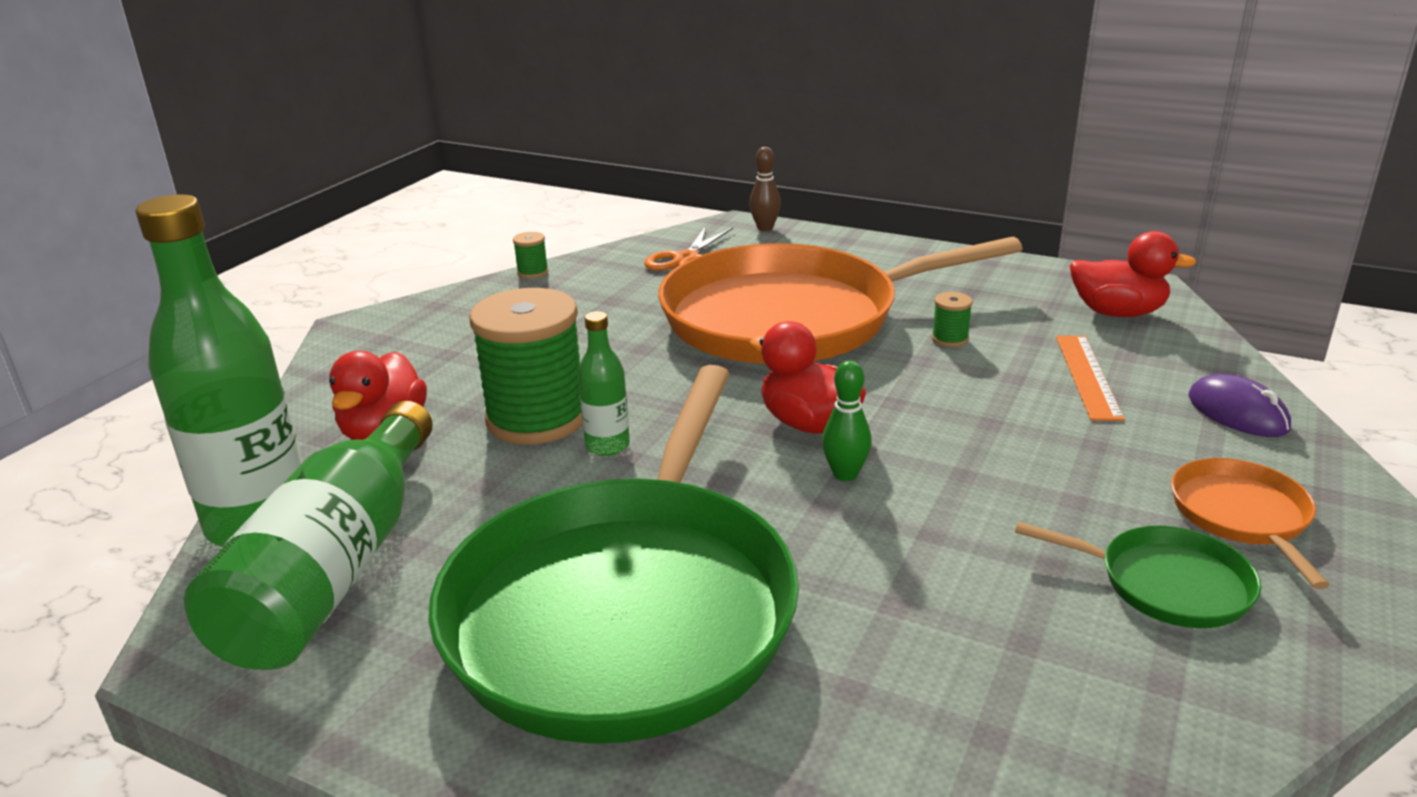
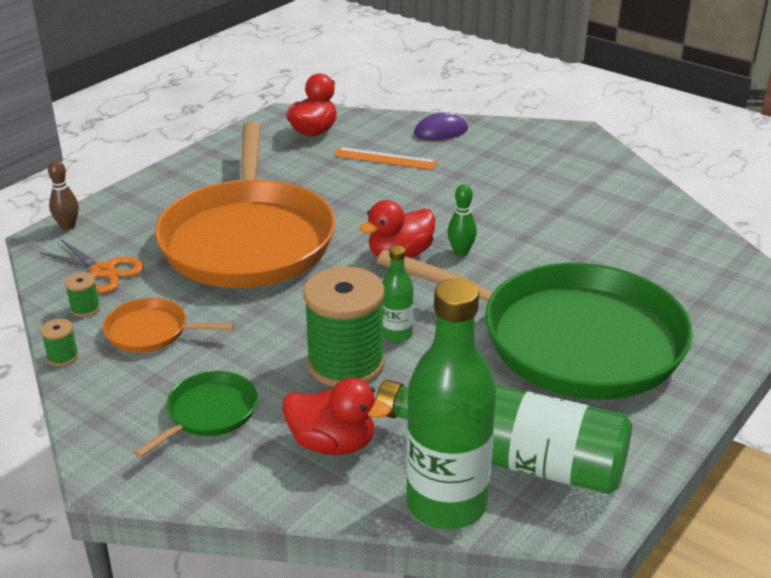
camera: 80 degrees left, 5 degrees up
green spool [932,292,973,347] -> green spool moved to [65,272,100,317]
green pan [1015,522,1261,628] -> green pan moved to [134,371,258,458]
orange pan [1171,458,1329,589] -> orange pan moved to [103,298,235,353]

